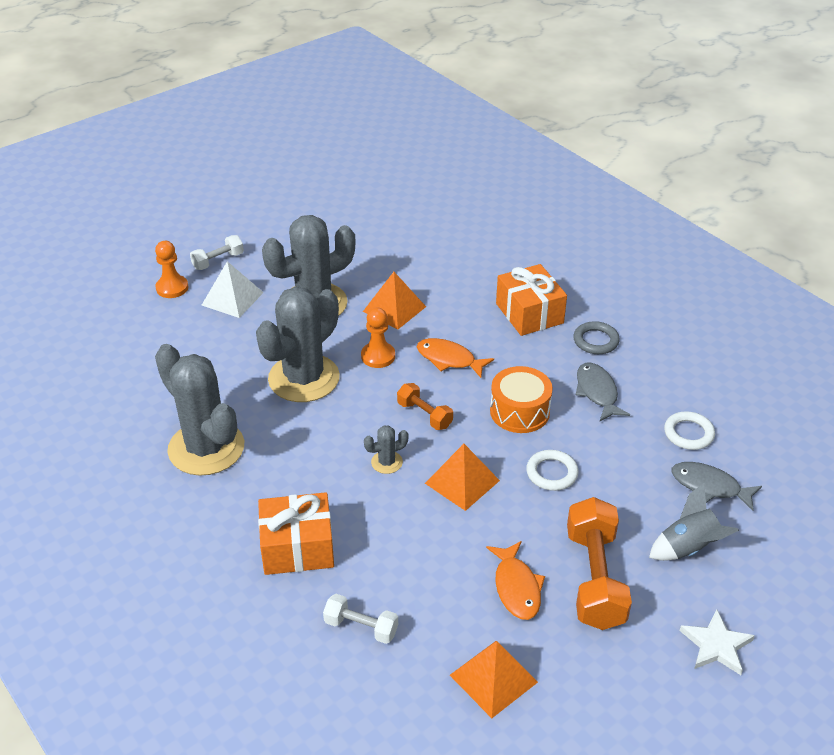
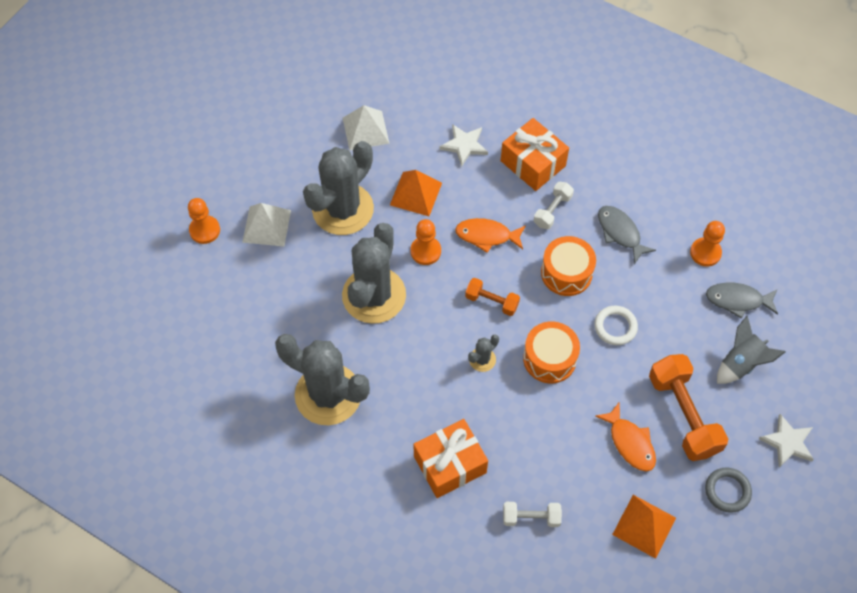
camera: 20 degrees left, 20 degrees up
white dumbbell [190,235,244,270] -> white dumbbell moved to [534,182,574,229]
orange pyramid [425,444,500,511] -> orange drum [523,321,580,383]
grey ring [573,321,620,354] -> grey ring moved to [705,468,752,513]
white ring [664,411,715,450] -> orange pawn [690,221,725,267]
none -> white pyramid [343,105,390,150]
none -> white star [440,124,488,167]

